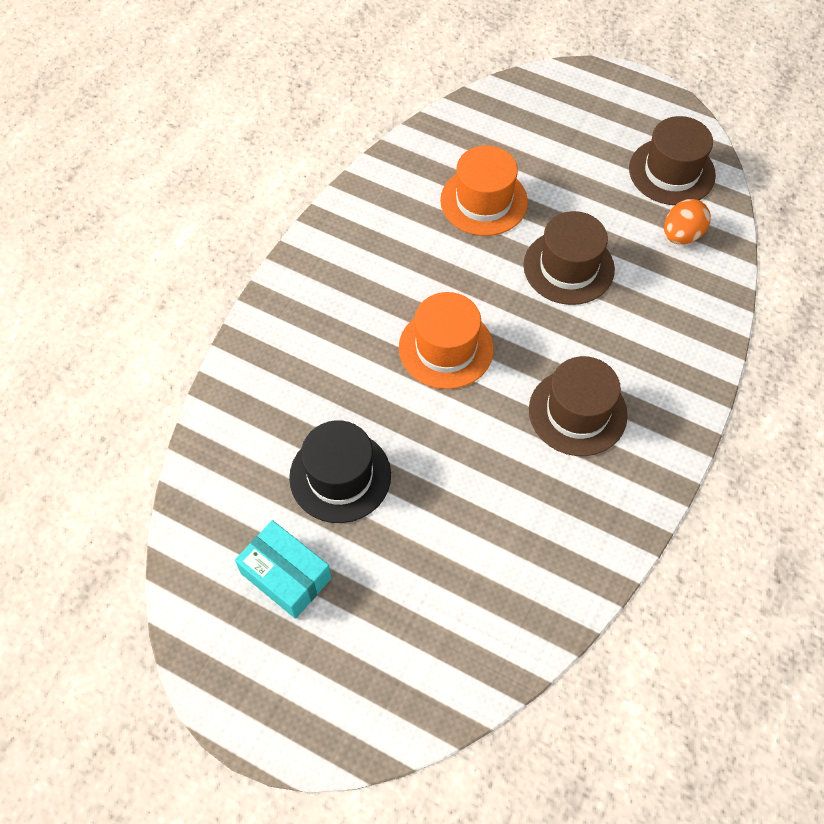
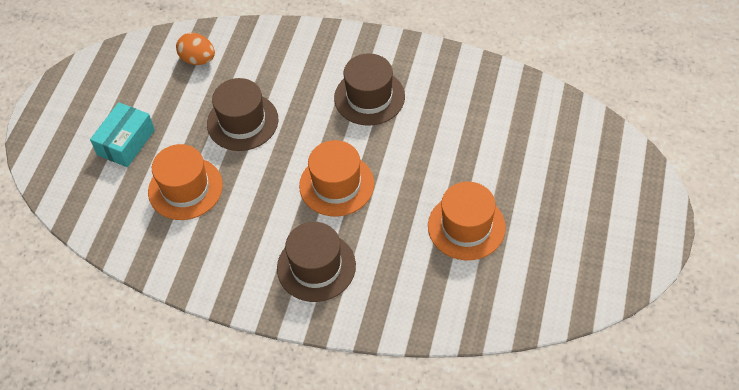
camera: 100 degrees left, 5 degrees down
turquoise box [235,520,332,619] -> turquoise box moved to [90,102,155,167]
black hat [289,420,391,523] -> orange hat [428,182,506,260]
brown hat [629,116,716,205] -> brown hat moved to [277,222,356,302]

